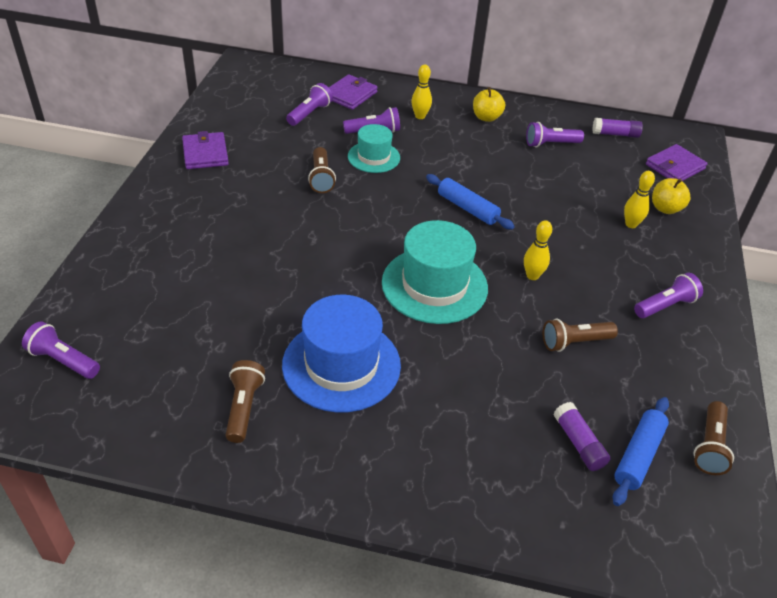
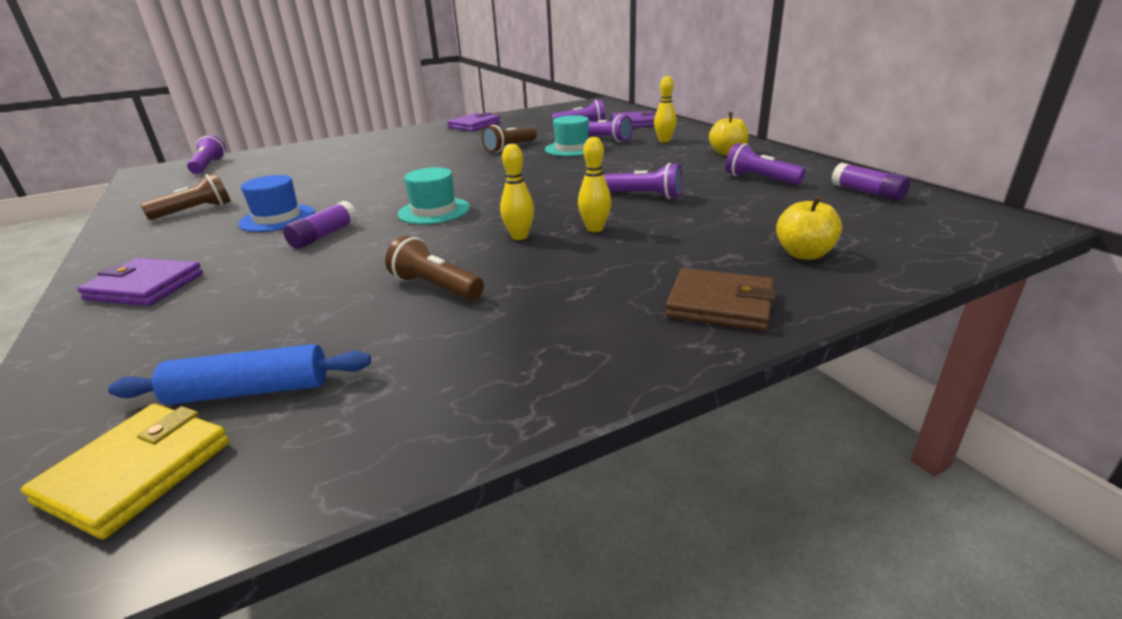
camera: 55 degrees right, 15 degrees down
blue hat [282,295,401,413] -> blue hat [238,175,315,232], size x0.59
turquoise hat [382,220,488,324] -> turquoise hat [398,167,470,224], size x0.59
blue rolling pin [426,174,515,230] -> none
purple glue stick [553,402,610,471] -> purple glue stick moved to [283,201,357,249]
yellow bowling pin [624,171,655,228] -> yellow bowling pin moved to [578,137,611,232]
purple flashlight [634,273,703,318] -> purple flashlight moved to [604,163,682,199]
purple wallet [646,144,708,181] -> purple wallet moved to [77,258,203,306]
brown flashlight [694,401,734,475] -> none
none -> yellow wallet [21,404,230,539]
none -> brown wallet [665,268,776,331]

